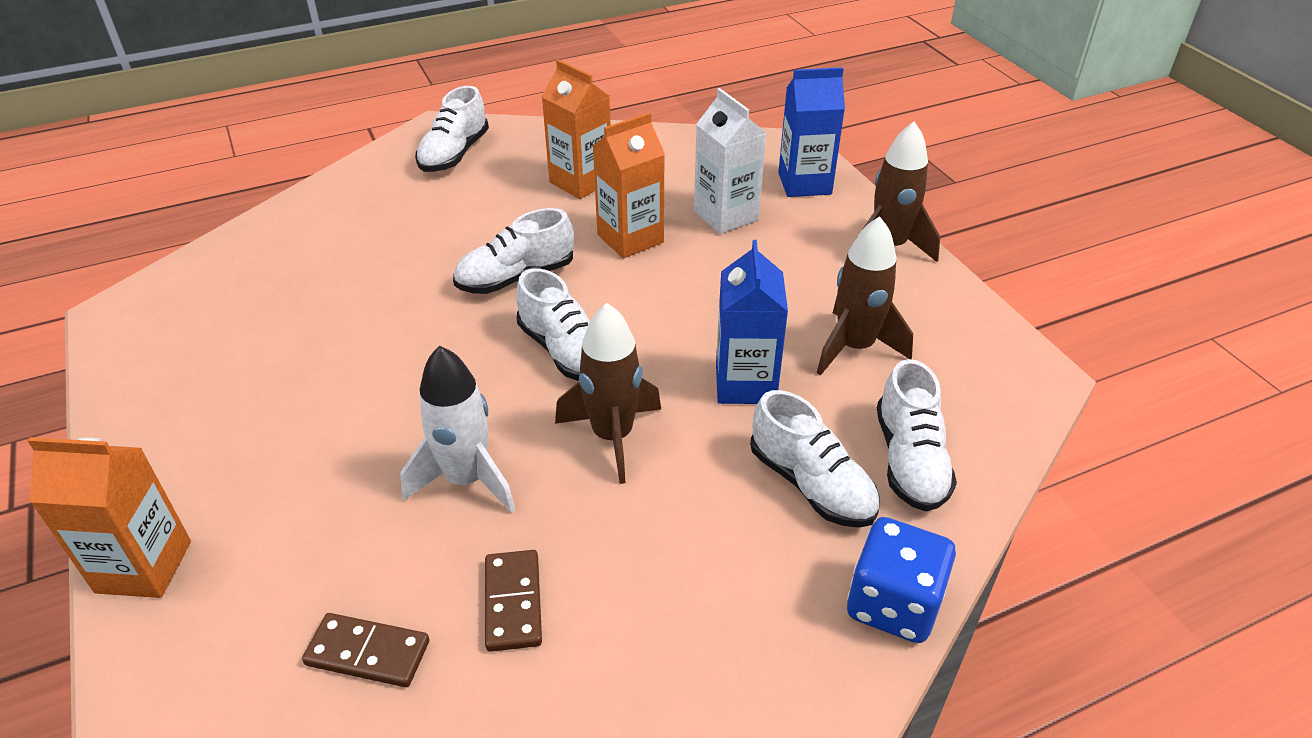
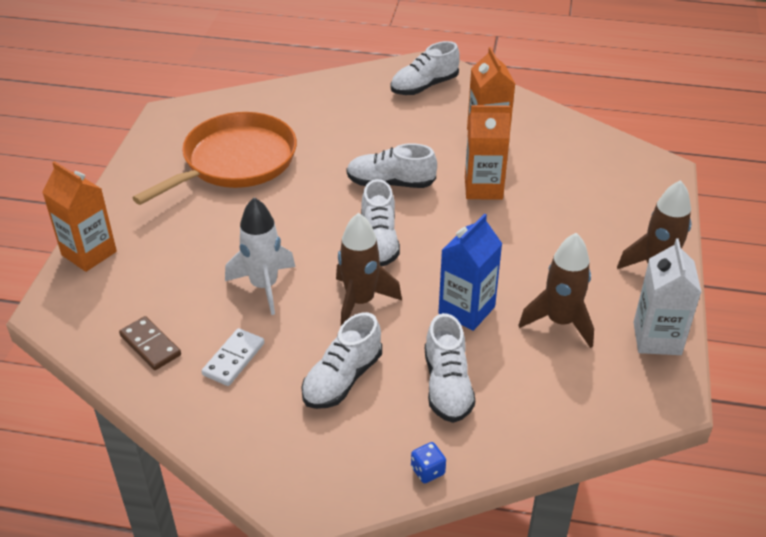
camera: 35 degrees right, 0 degrees up
brown domino [485,550,542,652] -> white domino [201,328,264,386]
white carton [694,88,766,234] -> white carton moved to [633,239,701,355]
blue carton [778,67,845,197] -> none
blue dice [847,517,956,643] -> blue dice [411,442,446,484], size x0.49
white shoe [877,359,957,512] -> white shoe moved to [301,312,382,409]
none -> orange pan [132,112,297,205]

